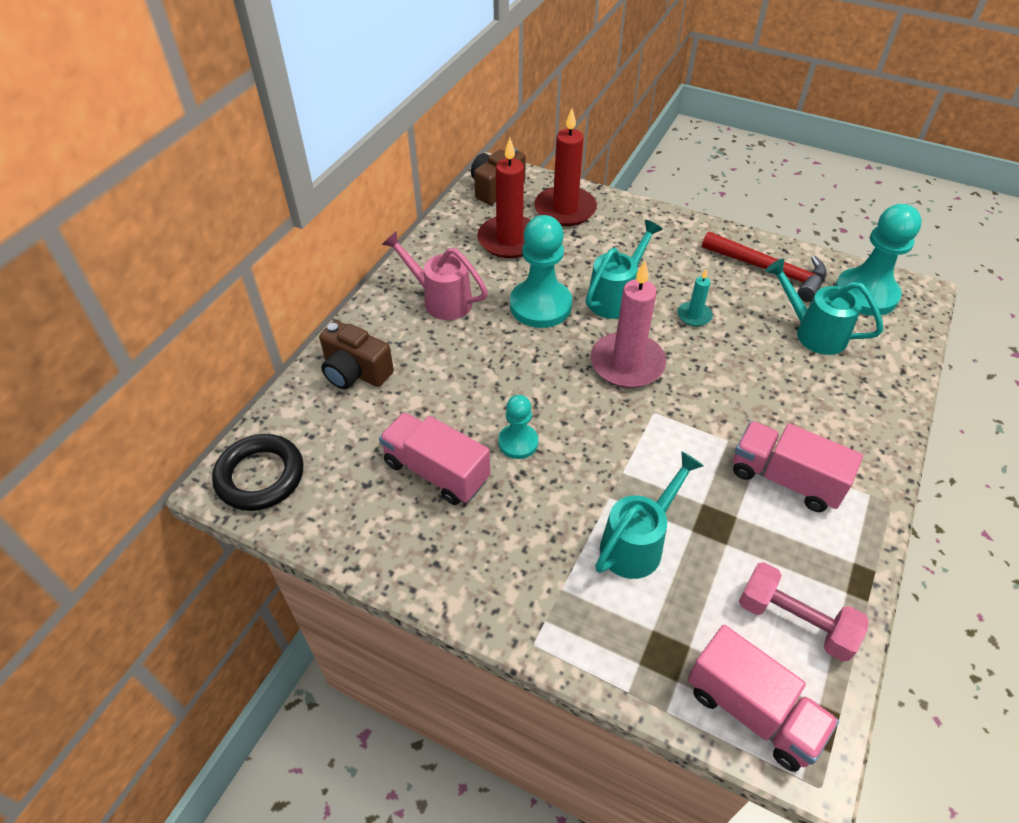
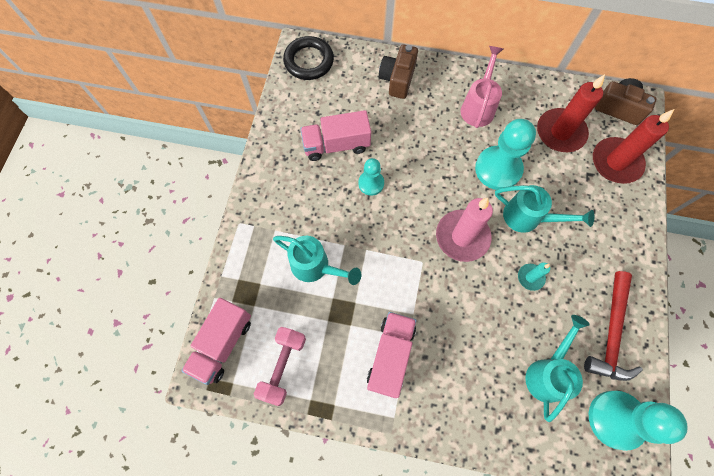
camera: 75 degrees right, 20 degrees up
pink truck [379,412,490,505] -> pink truck turned 120 degrees counterclockwise [300,110,371,161]

